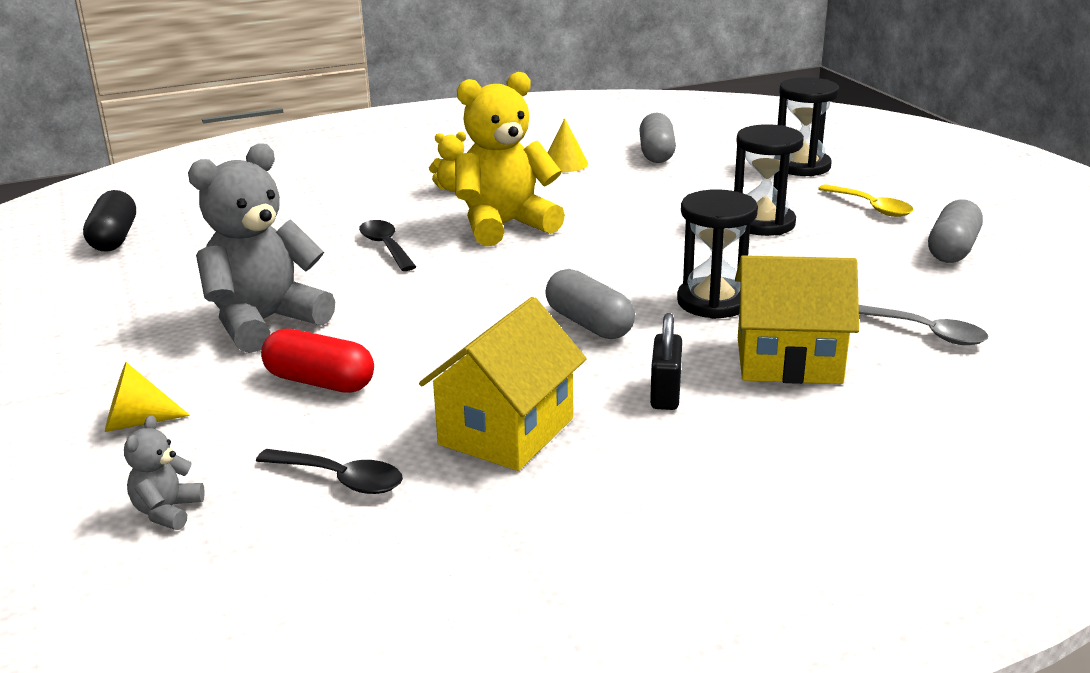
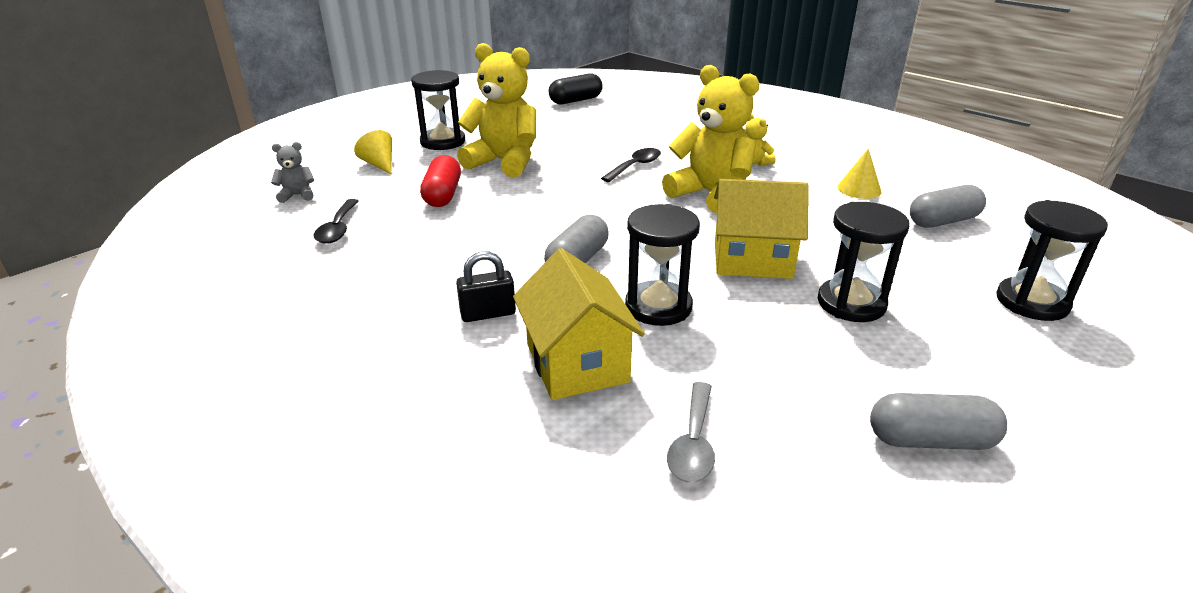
camera: 65 degrees right, 5 degrees up
grey teddy bear [188,143,335,353] -> yellow teddy bear [457,43,536,177]
yellow house [419,297,587,471] -> yellow house moved to [714,179,809,279]
yellow spoon [818,184,913,217] -> none
none -> black hourglass [411,70,465,150]

